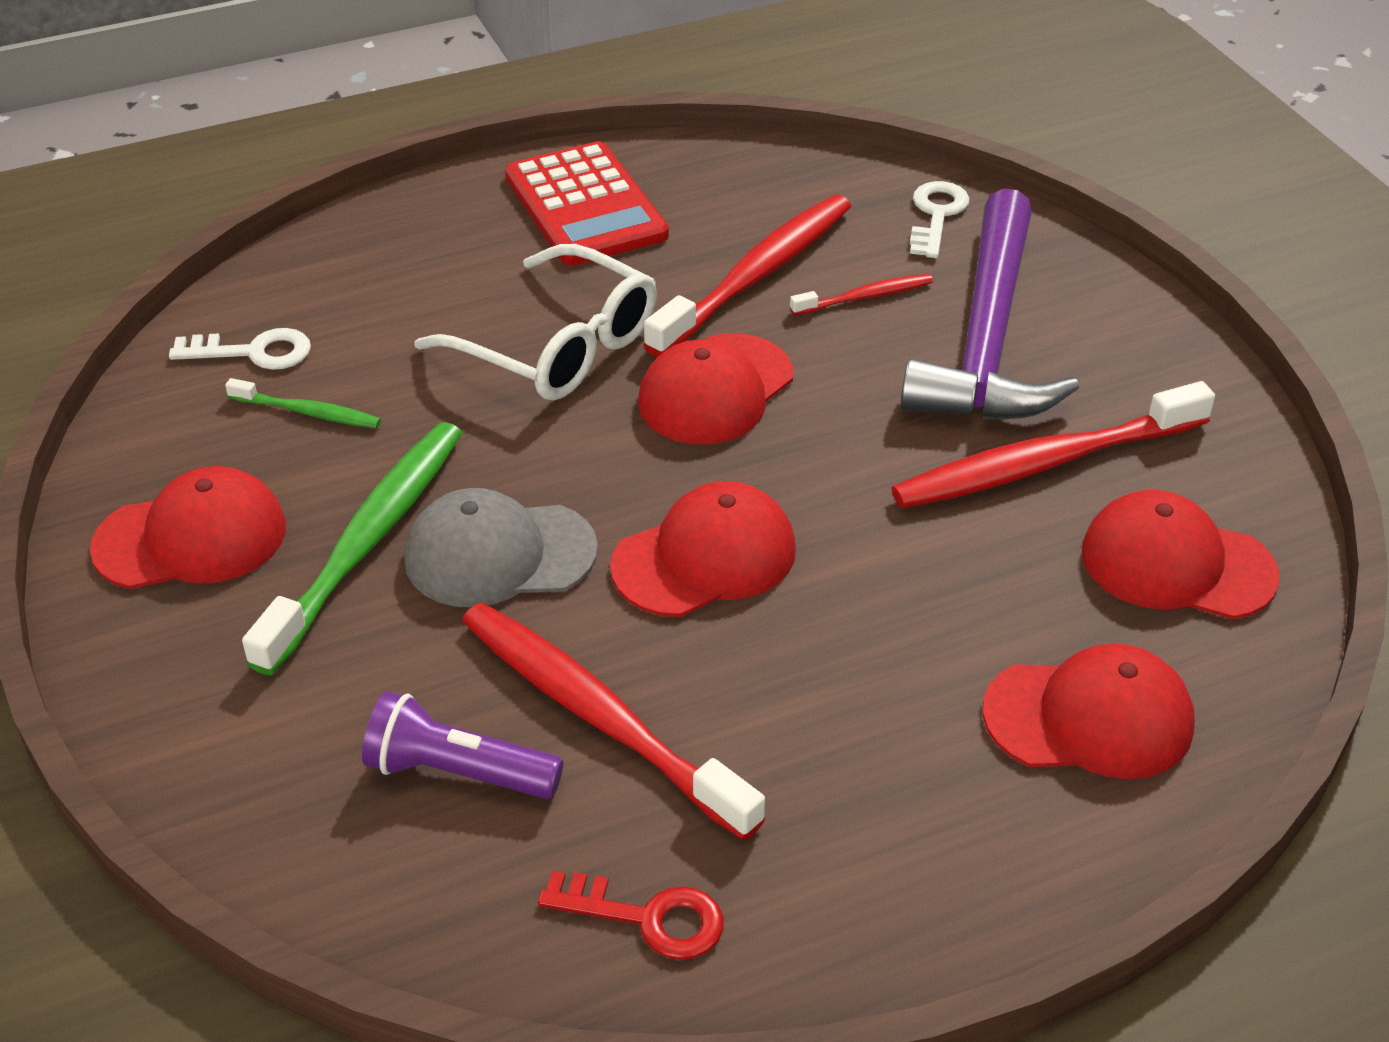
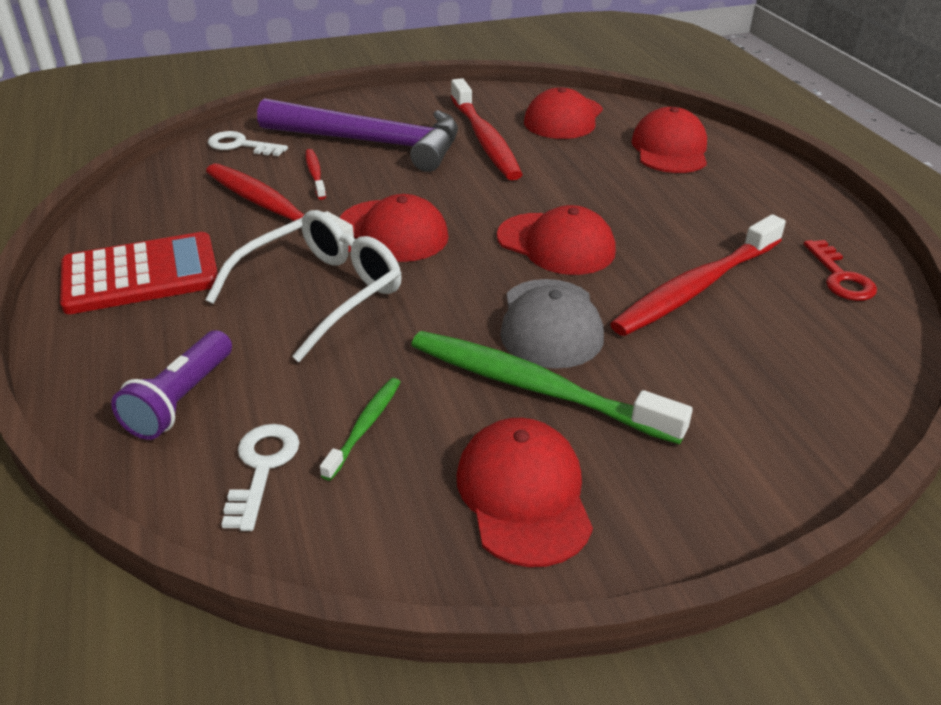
camera: 85 degrees left, 5 degrees down
purple flashlight [362,691,563,799] -> purple flashlight moved to [111,330,232,440]
red key [538,871,724,960] -> red key turned 150 degrees clockwise [804,240,877,301]
red cap [610,481,796,617] -> red cap turned 150 degrees clockwise [497,205,616,275]

